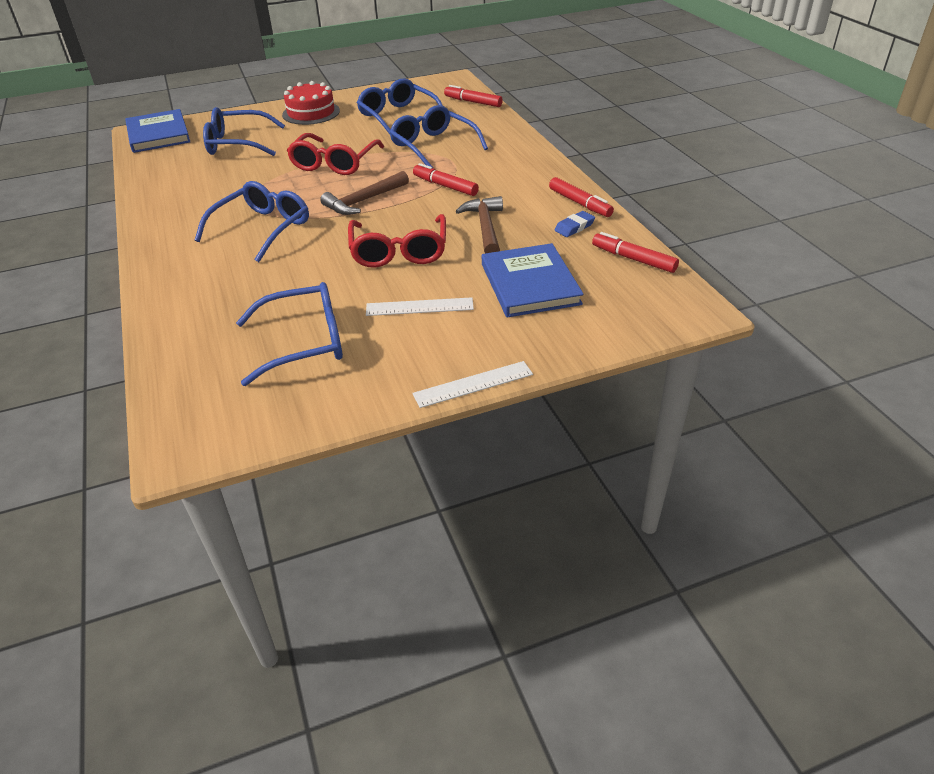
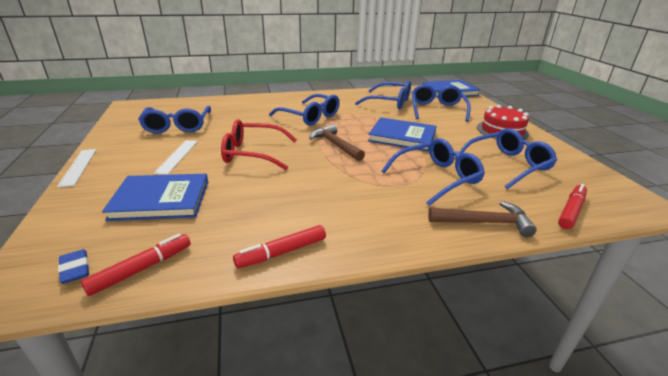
camera: 95 degrees right, 10 degrees down
red glasses [287,133,384,175] -> blue book [368,117,437,152]
red marker [413,163,479,196] -> none
brown hammer [456,196,503,253] -> brown hammer moved to [428,201,537,237]
blue eraser [554,211,595,237] -> blue eraser moved to [58,249,89,284]
none -> blue glasses [355,81,411,109]

